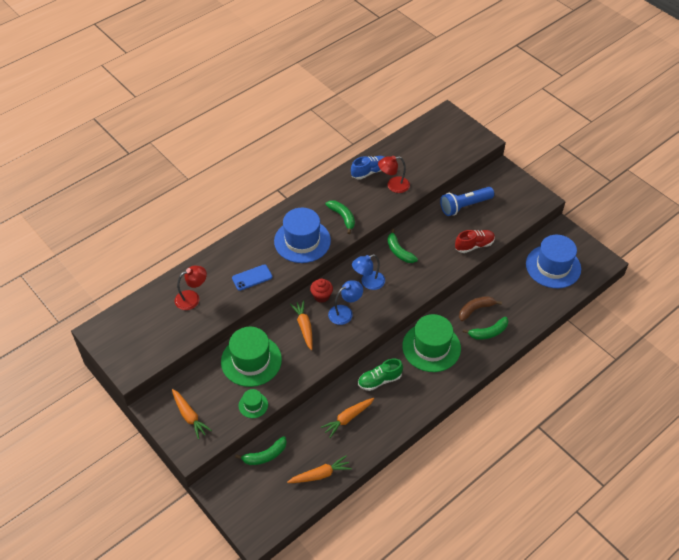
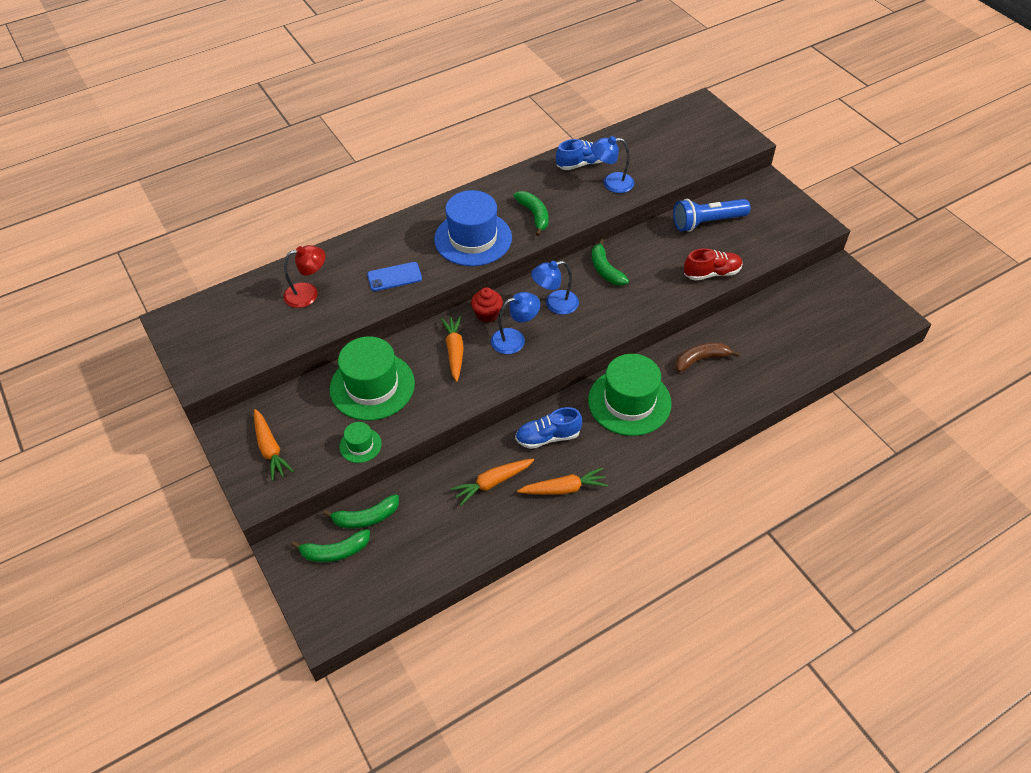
camera: 10 degrees right, 0 degrees up
orange carrot [287,456,352,483] -> orange carrot moved to [517,468,608,495]
green shoe [358,358,403,391] -> blue shoe [515,407,582,449]
red lamp [378,156,410,193] -> blue lamp [591,136,634,193]
green banana [463,317,508,340] -> green banana moved to [291,529,370,562]
blue hat [526,235,581,288] -> none

